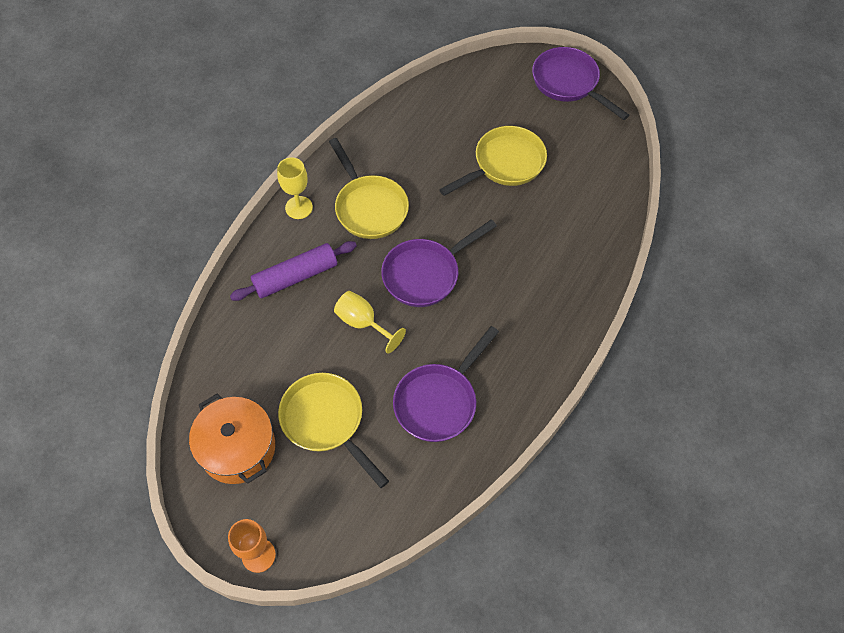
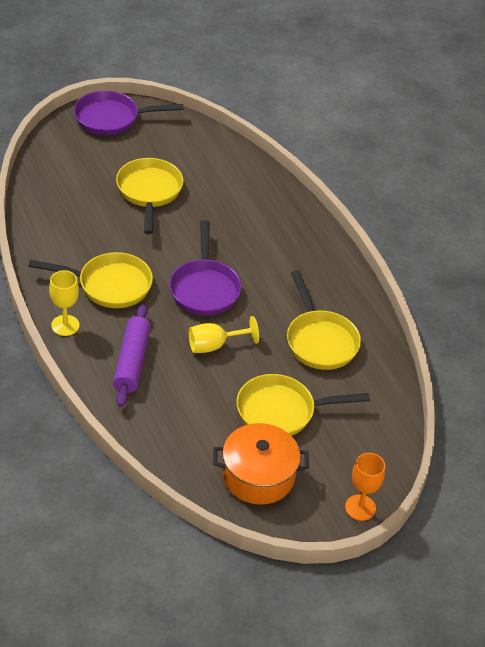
camera: 60 degrees left, 15 degrees down
purple pan [393,326,499,442] -> yellow pan [287,270,361,370]

